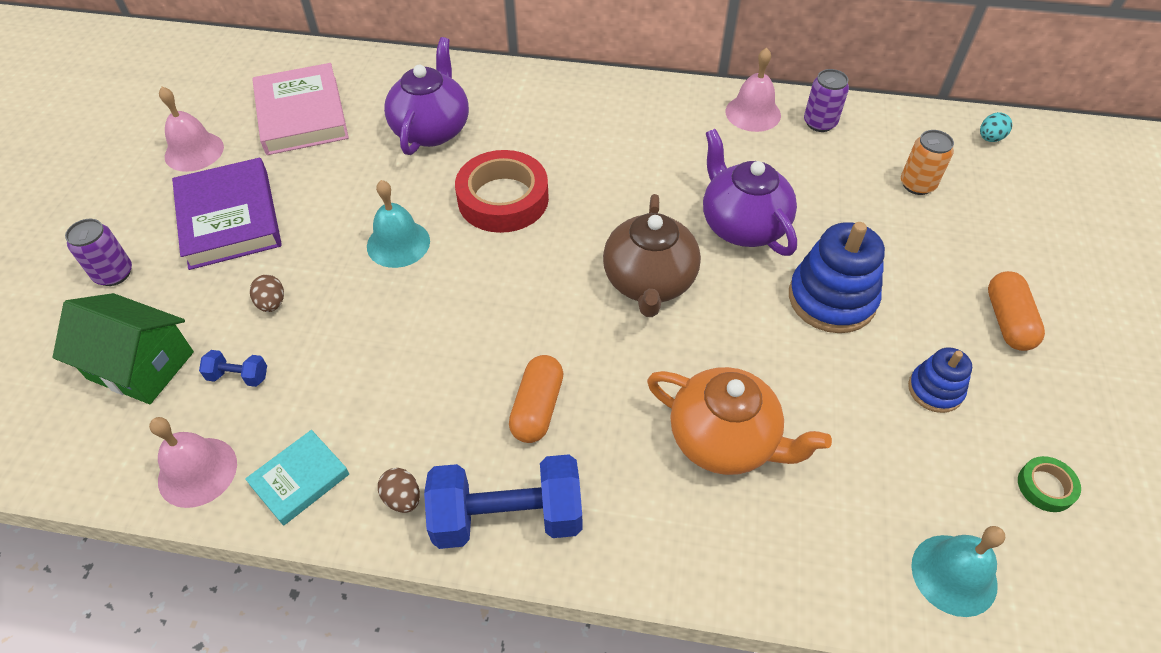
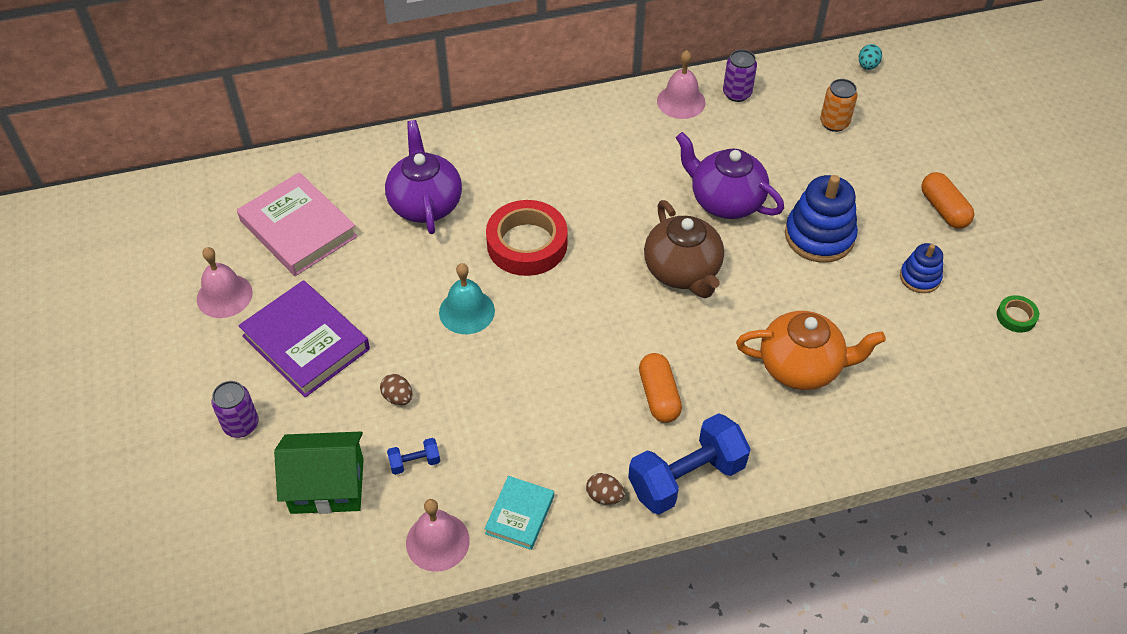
camera: 25 degrees left, 0 degrees up
turquoise bell [911,526,1005,617] -> none

